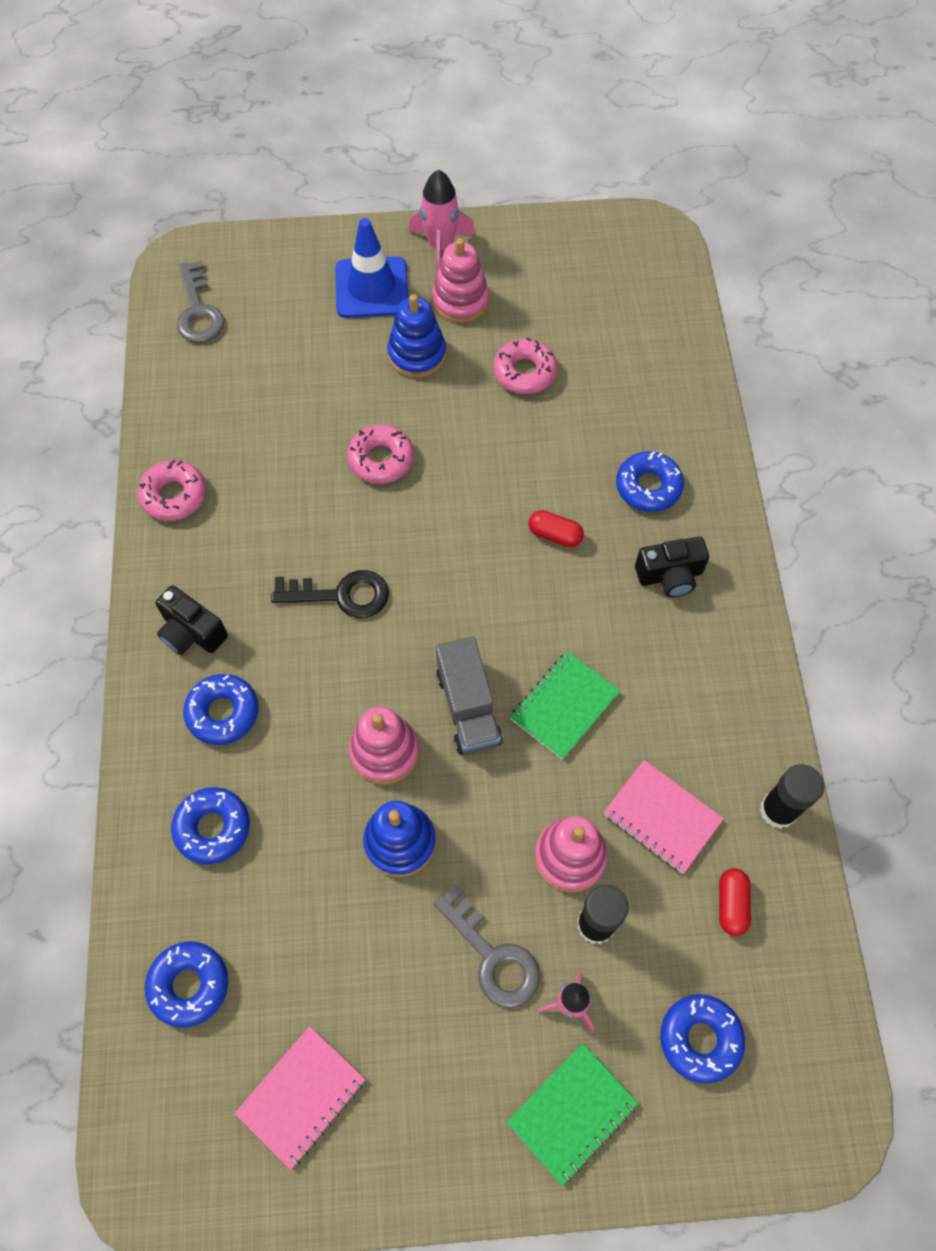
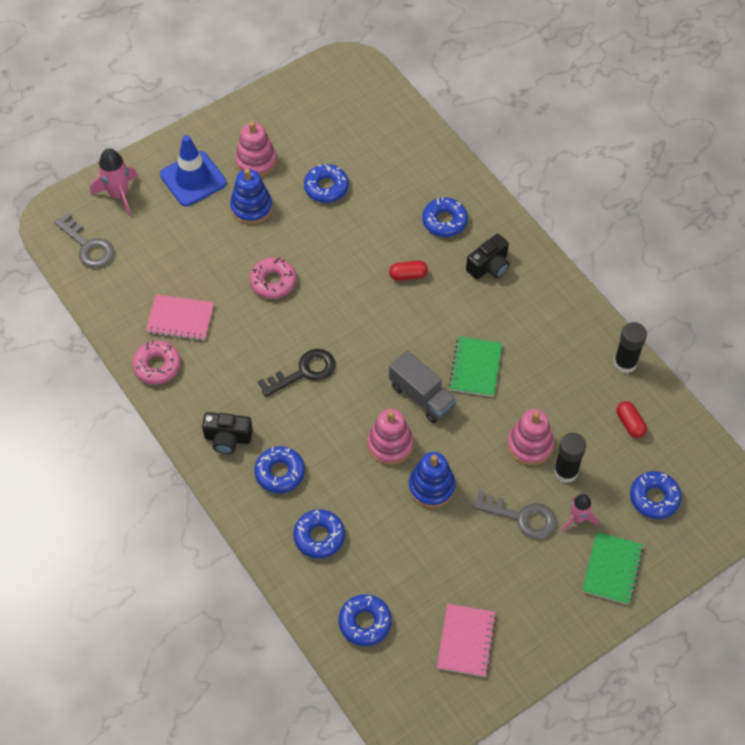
camera: 30 degrees left, 5 degrees down
pink rocket [409,170,475,274] -> pink rocket moved to [90,148,138,216]
pink donut [493,337,557,394] -> blue donut [304,164,349,203]
pink notebook [604,760,724,874] -> pink notebook moved to [146,295,214,341]

